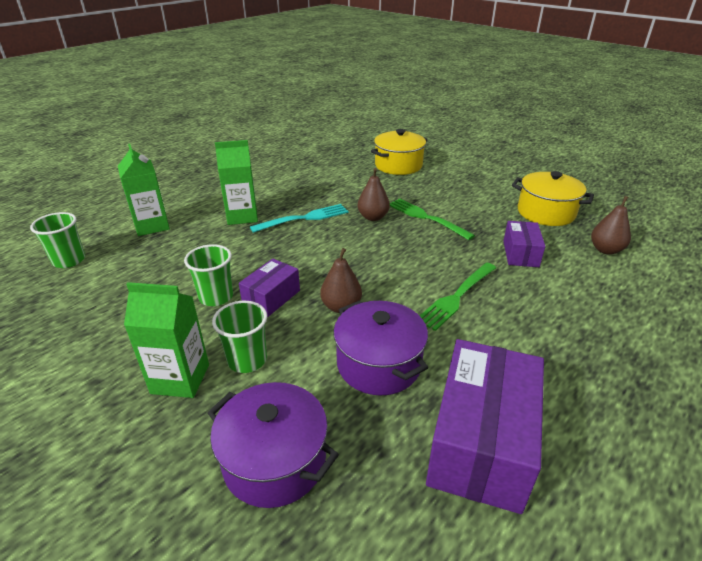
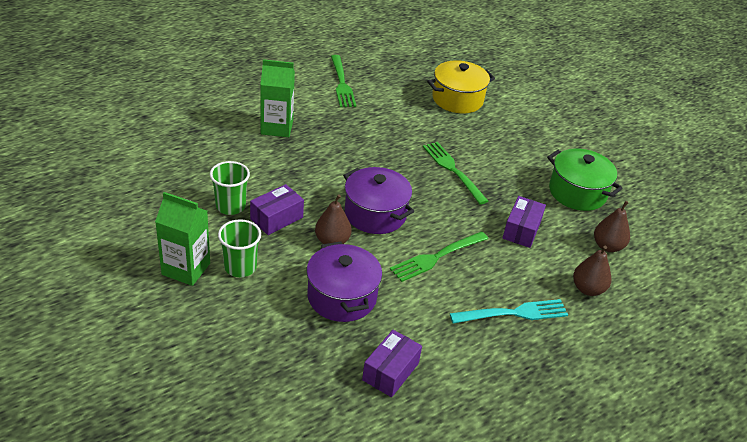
camera: 10 degrees right, 5 degrees up
green cup [30,212,85,268] -> none
green carton [118,144,170,236] -> none
purple pot [208,382,339,508] -> purple pot moved to [343,167,414,234]
turquoise fork [250,204,348,233] -> turquoise fork moved to [450,299,568,324]
brown pear [357,168,390,221] -> brown pear moved to [573,246,611,296]
purple box [426,339,544,514] -> purple box [362,330,422,397], size x0.53
yellow pot [512,171,594,226] -> green pot [547,149,623,211]
none -> green fork [331,55,356,107]

